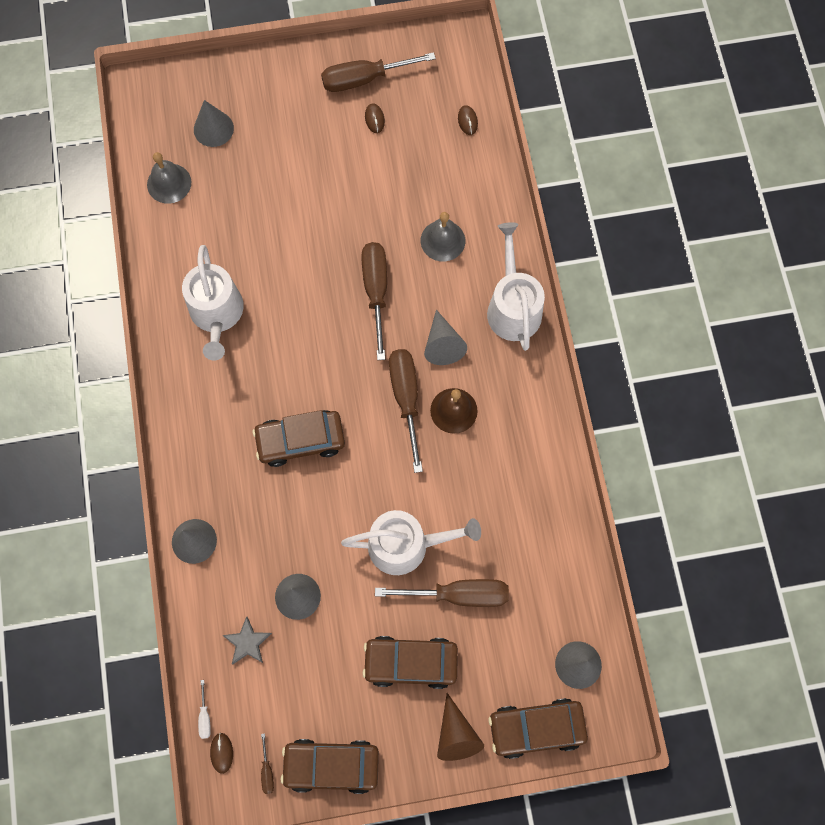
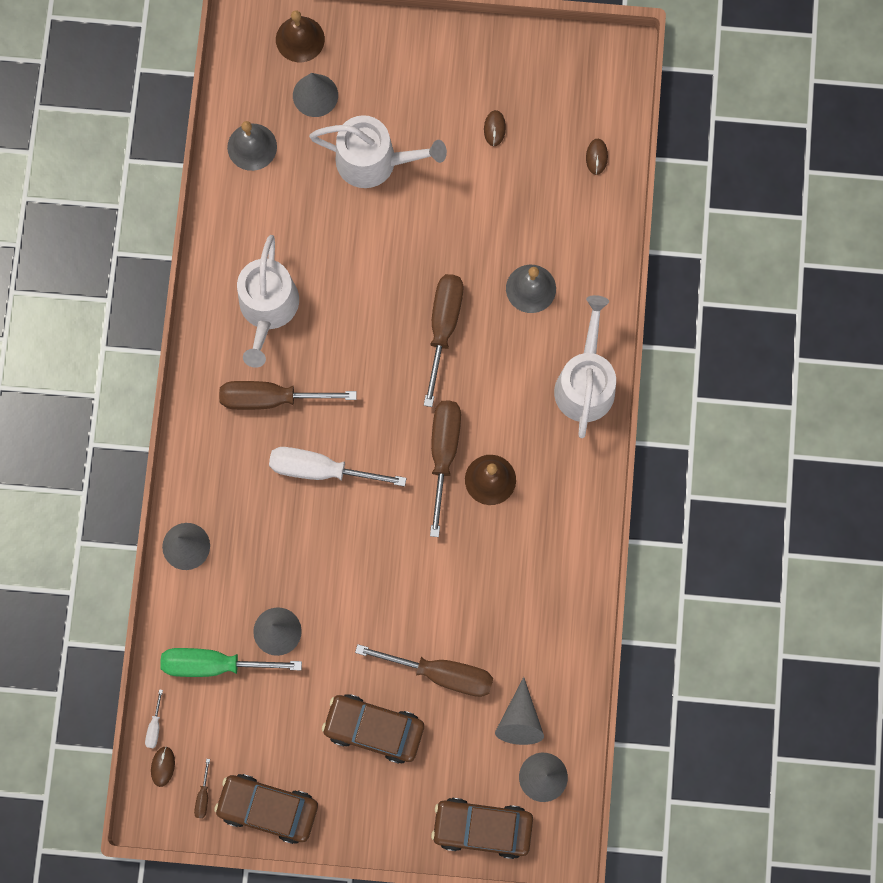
camera: 15 degrees right, 5 degrees up
grey star [222,616,272,665] -> green screwdriver [160,648,302,677]
brown car [253,410,345,467] -> white screwdriver [269,447,407,487]
brown screwdriver [321,52,436,92] -> brown screwdriver moved to [219,381,357,410]
white watering can [341,510,481,575] -> white watering can moved to [309,115,447,188]
grey cone [424,310,467,365] -> grey cone moved to [495,677,544,745]
brown cone [437,693,484,761] -> none
none -> brown bell [276,10,325,62]

